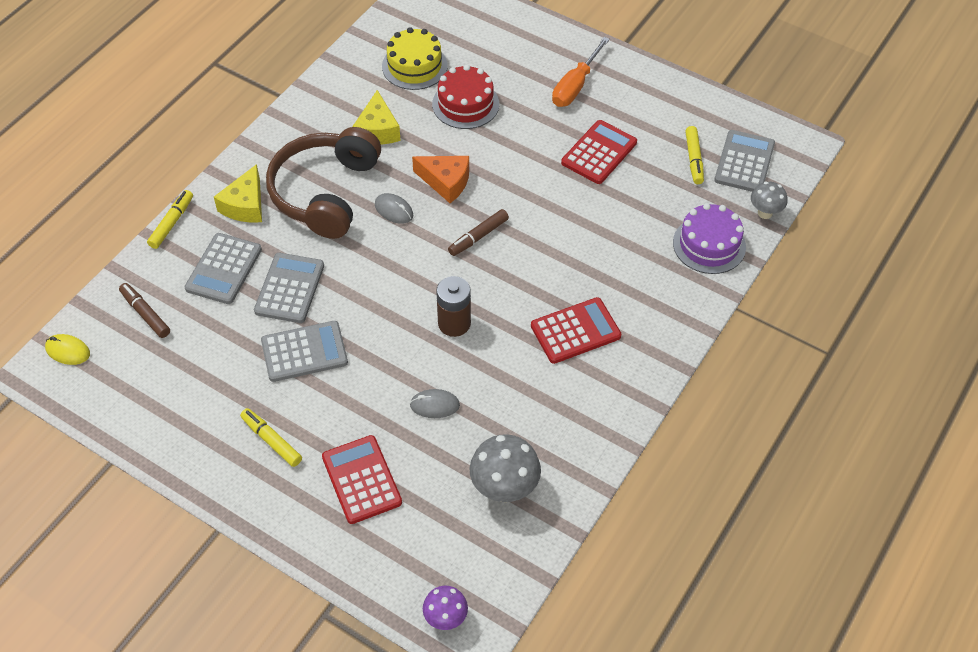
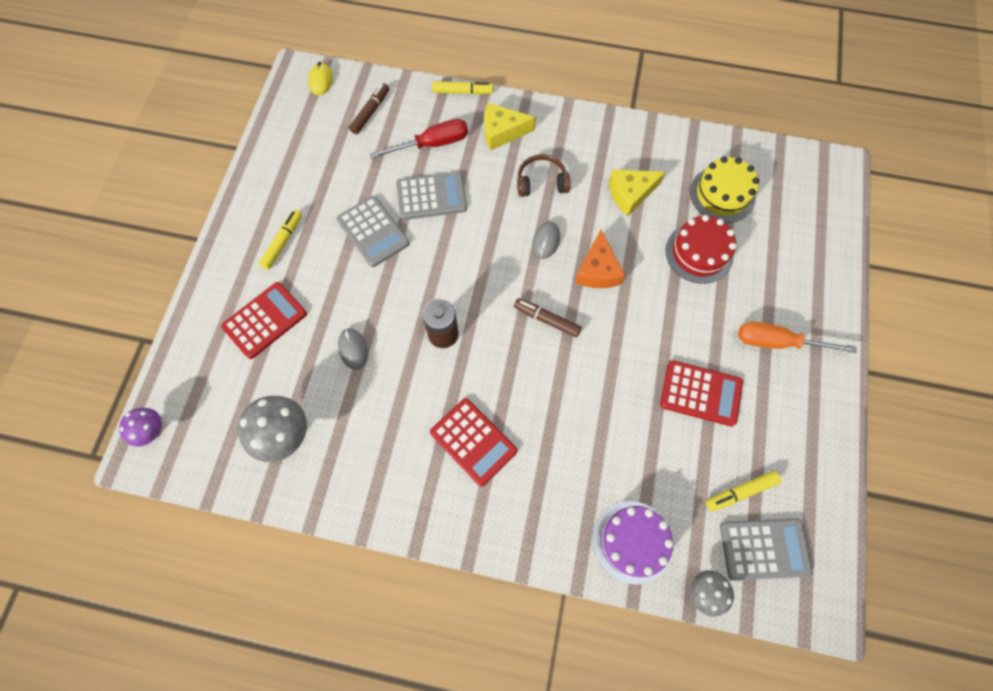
camera: 70 degrees right, 15 degrees up
grey calculator [184,233,262,304] -> red screwdriver [369,119,468,159]
brown headphones [266,127,381,239] -> brown headphones [517,154,570,197], size x0.49

